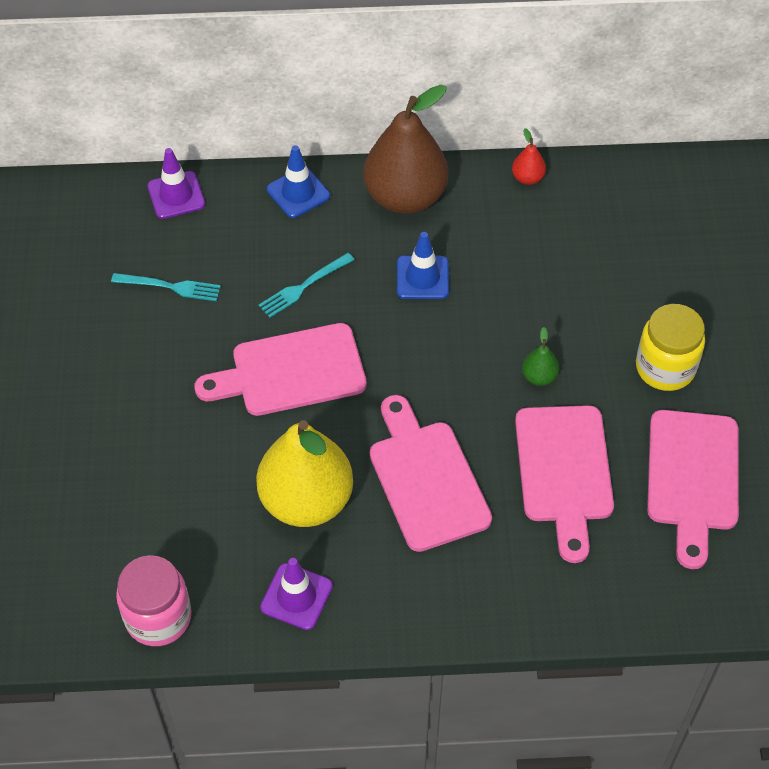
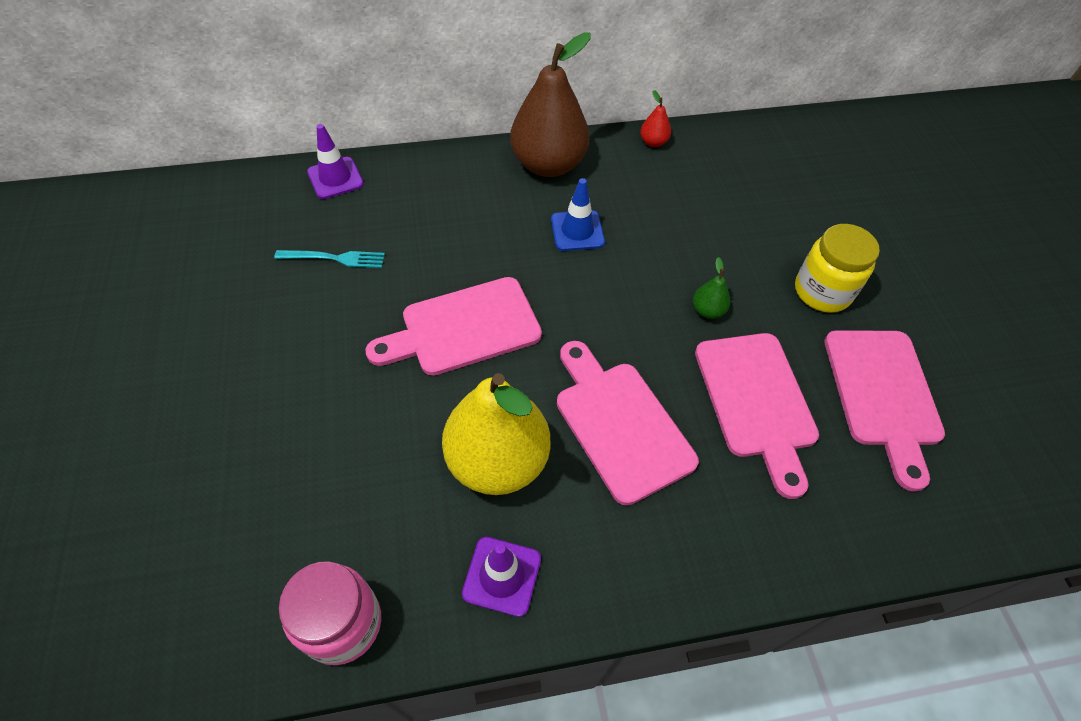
camera: 10 degrees left, 0 degrees up
turquoise fork [259,253,355,318] -> none
blue traffic cone [267,145,330,218] -> none

